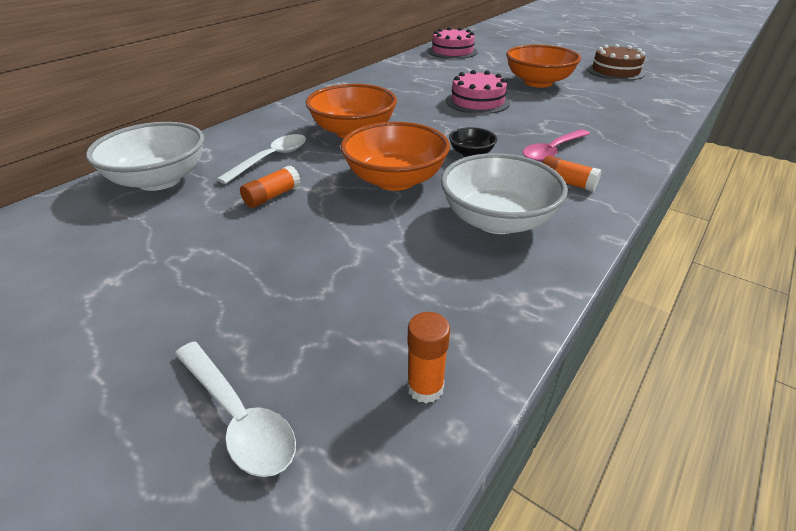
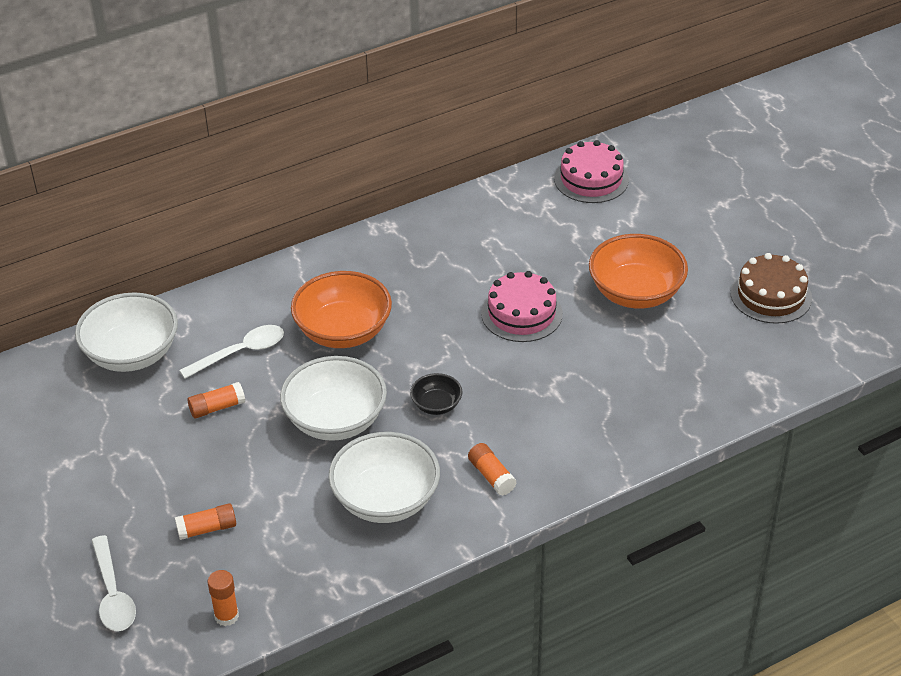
camera: 25 degrees right, 5 degrees up
orange bowl [341,122,450,191] -> white bowl [280,356,387,441]
pink spoon [523,129,590,162] -> none
none -> orange glue stick [175,503,236,540]

